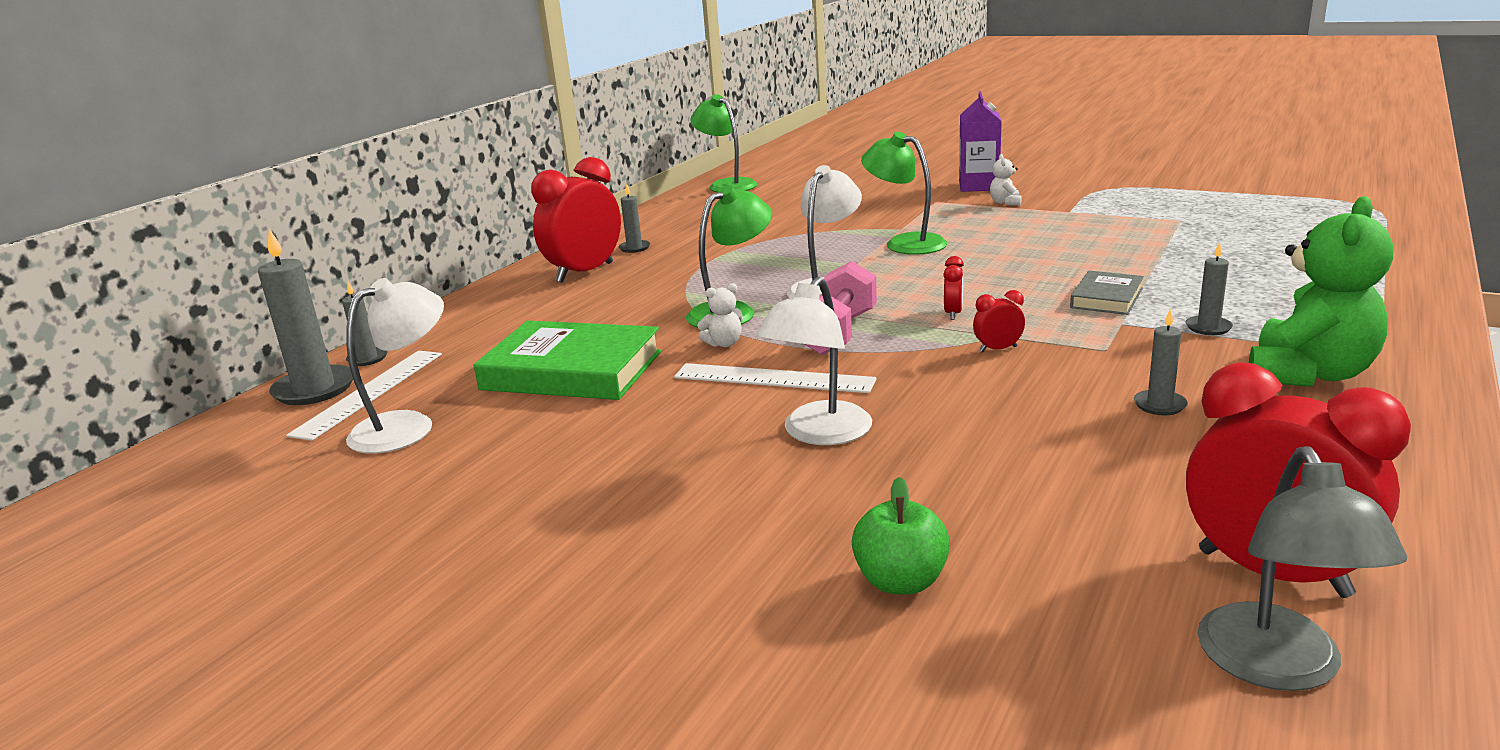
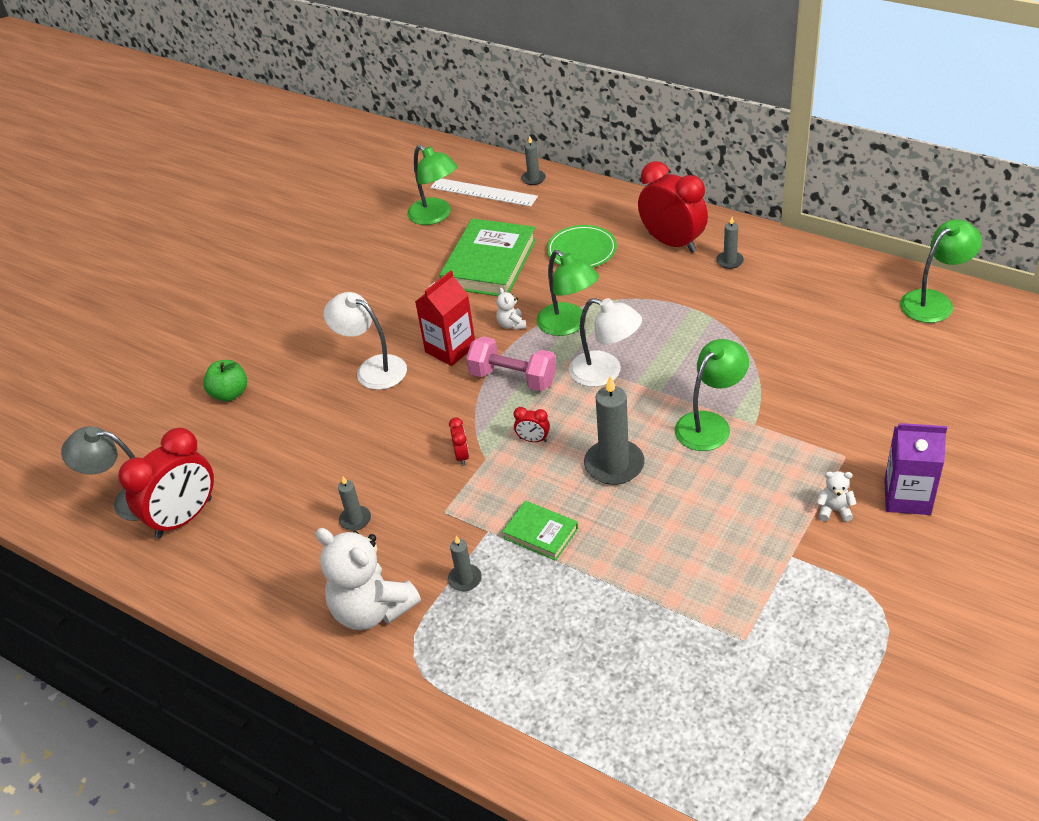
camera: 95 degrees right, 20 degrees up
grey candle [258,229,353,405] -> grey candle moved to [584,376,645,485]
white lamp [346,278,444,454] -> green lamp [407,145,458,225]
white ruler [674,363,877,393] -> red carton [415,270,475,366]
grey book [1070,271,1144,315] -> green book [502,501,578,561]
green teddy bear [1249,196,1393,387] -> white teddy bear [316,528,421,630]
none -> green plate [547,225,617,268]

